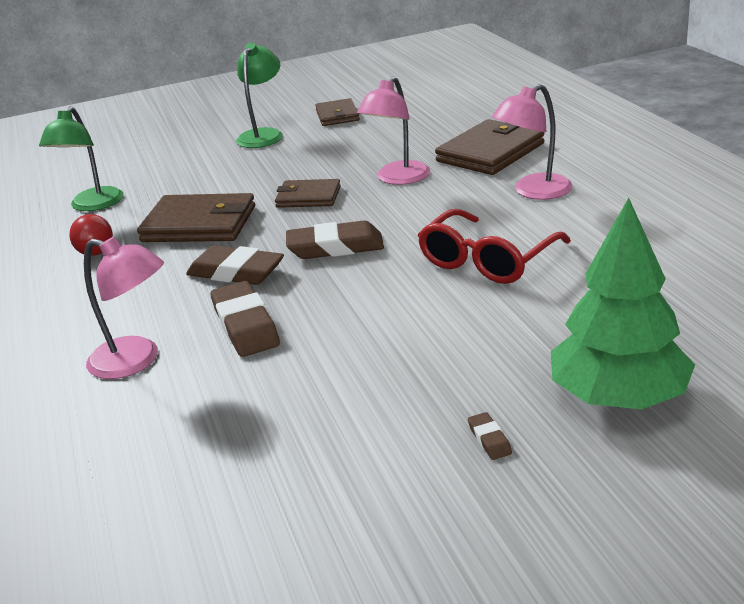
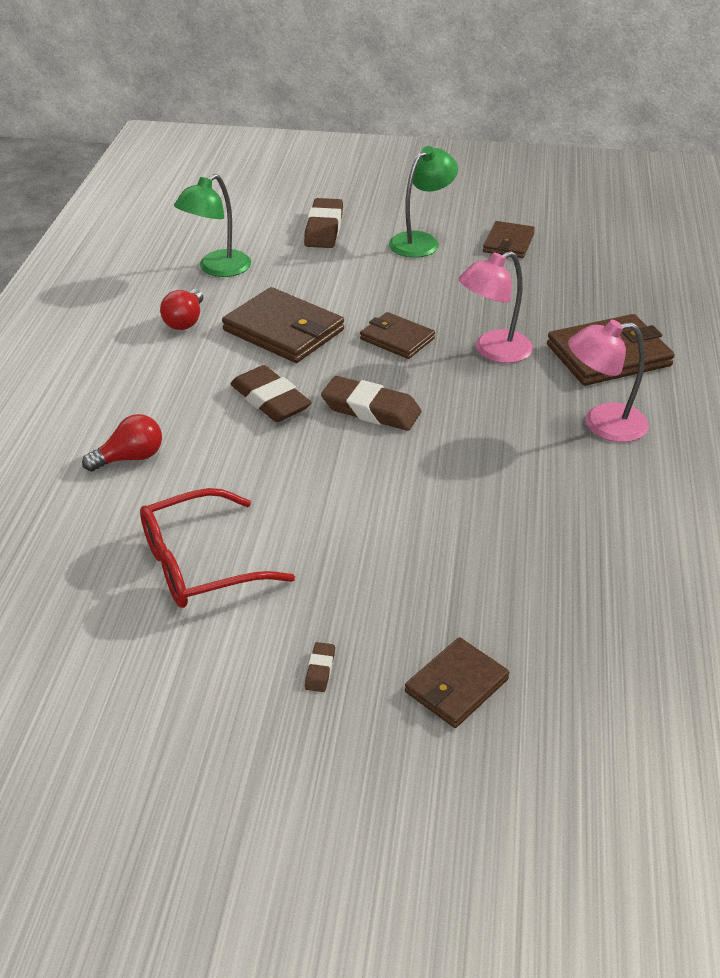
camera: 25 degrees right, 10 degrees up
pink lamp [84,237,164,379] -> red light bulb [82,414,162,472]
brown eraser [211,281,280,357] -> brown eraser moved to [304,198,343,248]
red glasses [418,209,571,284] -> red glasses moved to [140,488,295,608]
green tree [551,198,695,410] -> brown wallet [405,637,510,728]

